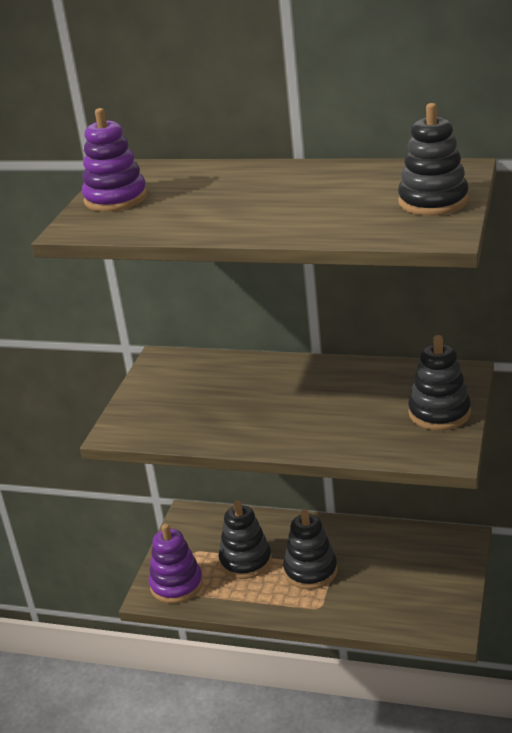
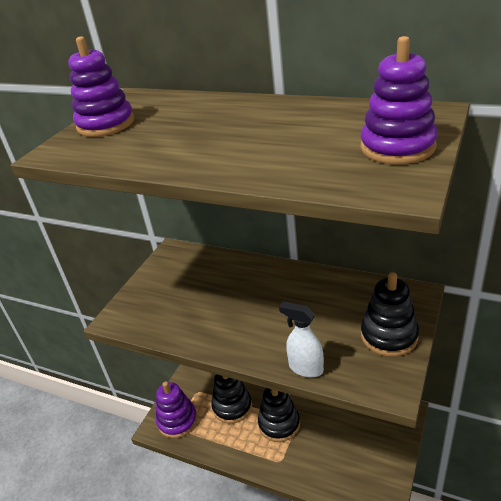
camera: 10 degrees right, 5 degrees up
black stacking toy [398,103,469,216] -> purple stacking toy [361,36,438,164]
none -> white spray bottle [279,301,324,377]

